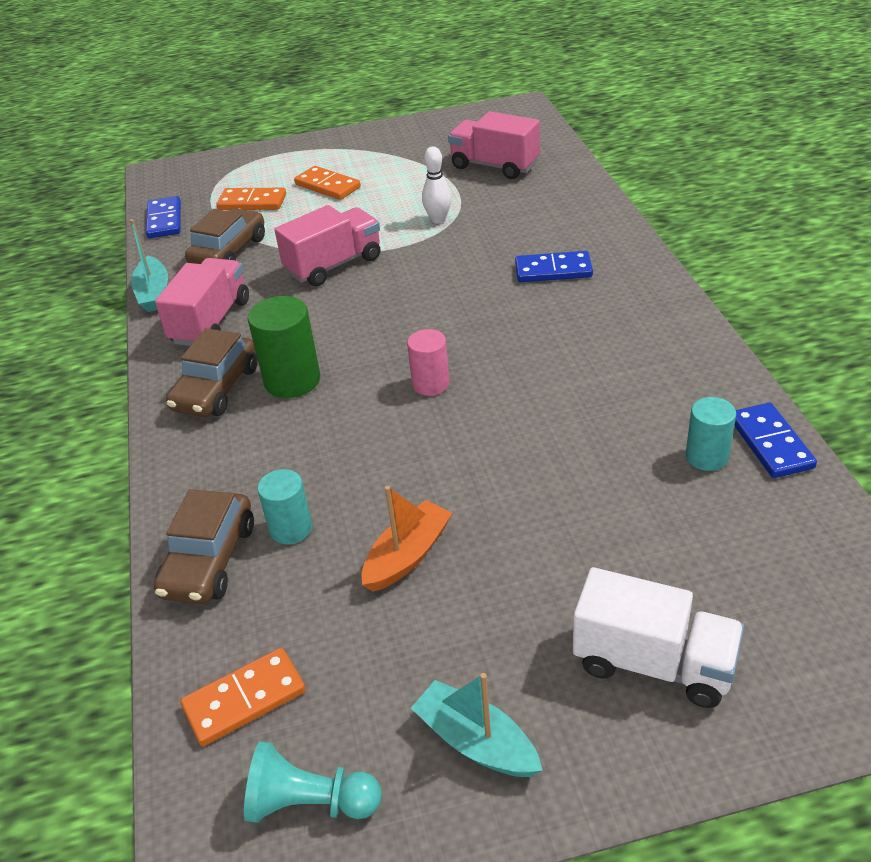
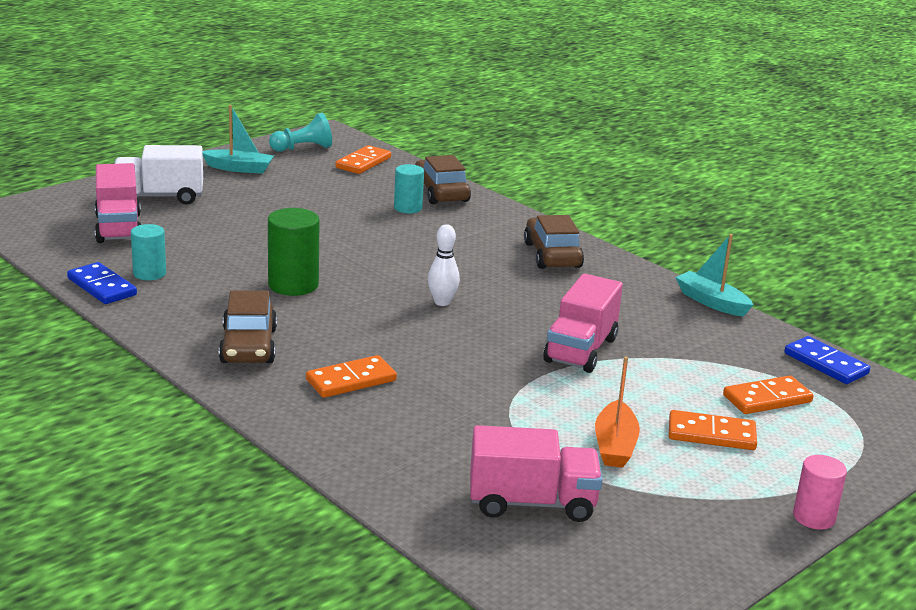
camera: 145 degrees right, 15 degrees down
pink truck [155,258,249,346] -> pink truck moved to [95,163,141,243]
brown car [185,208,265,264] -> brown car moved to [219,290,277,363]
green cylinder [248,296,320,398] -> green cylinder moved to [268,208,319,296]
orange boat [362,486,452,592] -> orange boat moved to [595,356,640,468]
pink cylinder [407,329,450,396] -> pink cylinder moved to [793,455,847,530]
white bowling pin [422,146,452,224] -> white bowling pin moved to [428,224,460,306]
blue domino [515,251,593,282] -> orange domino [306,355,397,398]

